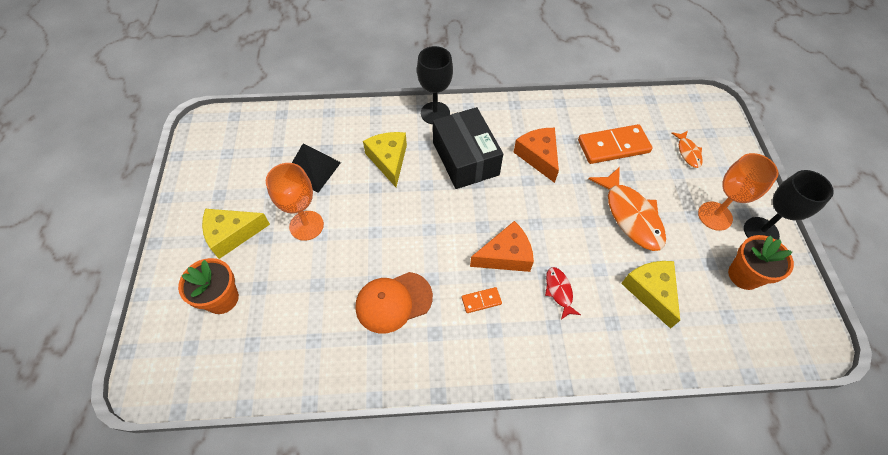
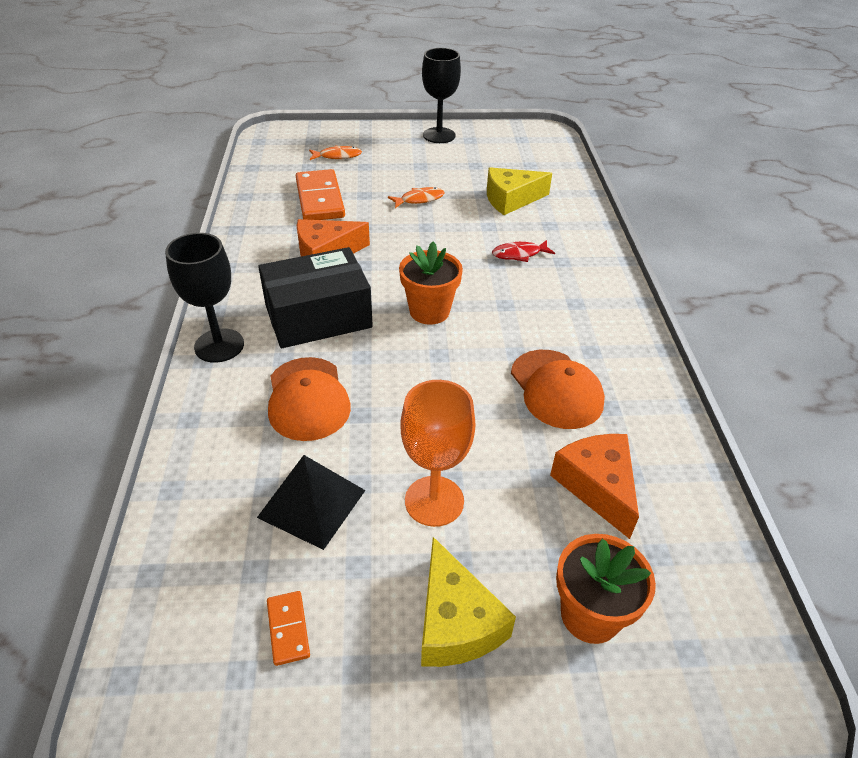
camera: 90 degrees left, 15 degrees down
yellow cheese [363,132,407,187] -> orange cap [268,357,351,441]
orange domino [462,287,502,313] -> orange domino moved to [267,591,310,666]
orange cheese [470,221,534,272] -> orange cheese moved to [550,434,639,539]
orange fish [588,167,666,251] -> orange fish [388,187,445,208], size x0.51
orange goblet [698,153,779,231] -> none
orange flower pot [728,235,794,290] -> orange flower pot moved to [399,242,463,325]

